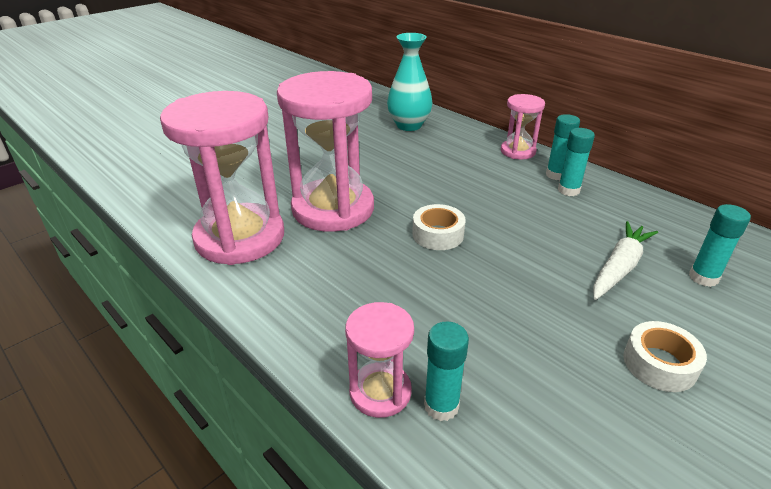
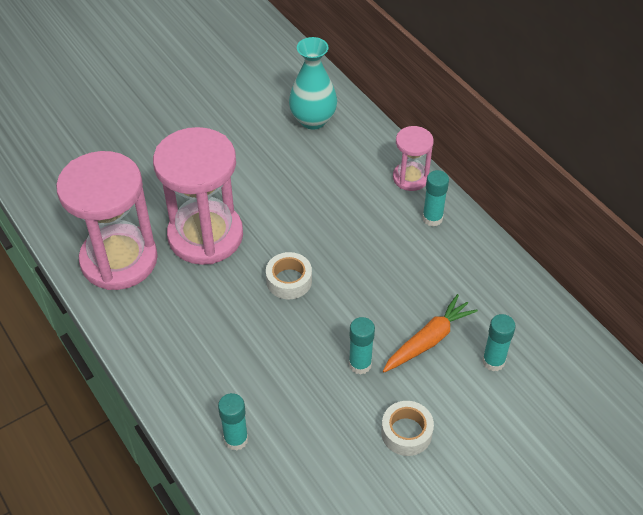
camera: 10 degrees right, 15 degrees up
pink hourglass [345,302,414,418] -> none
turquoise glue stick [558,128,595,196] -> turquoise glue stick moved to [349,317,375,374]
white carrot [593,221,658,300] -> orange carrot [383,294,478,373]

